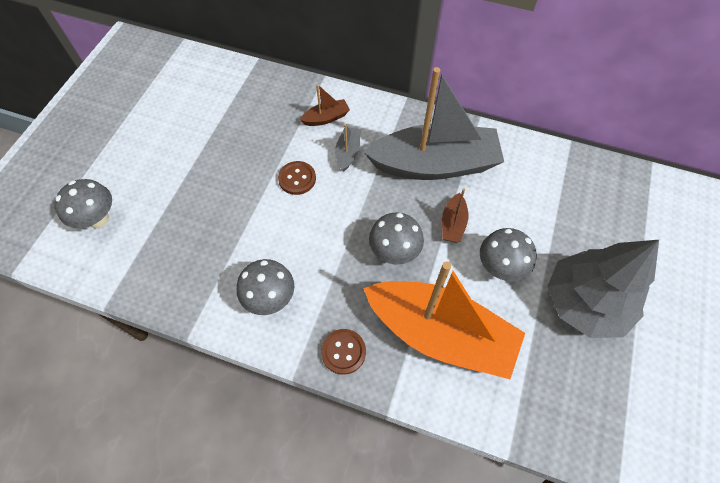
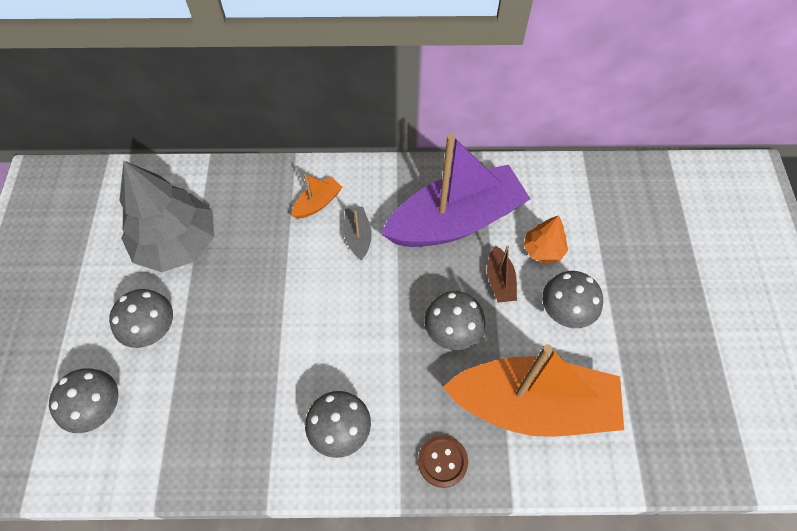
camera: 20 degrees left, 0 degrees up
brown button [278,161,316,195] -> none
brown boat [300,84,350,126] -> orange boat [291,174,342,219]
grey boat [364,67,504,180] -> purple boat [381,134,530,247]
grey tree [547,240,659,338] -> grey tree moved to [119,161,214,272]
none -> grey mushroom [109,289,173,348]
none -> orange tree [524,215,568,264]

